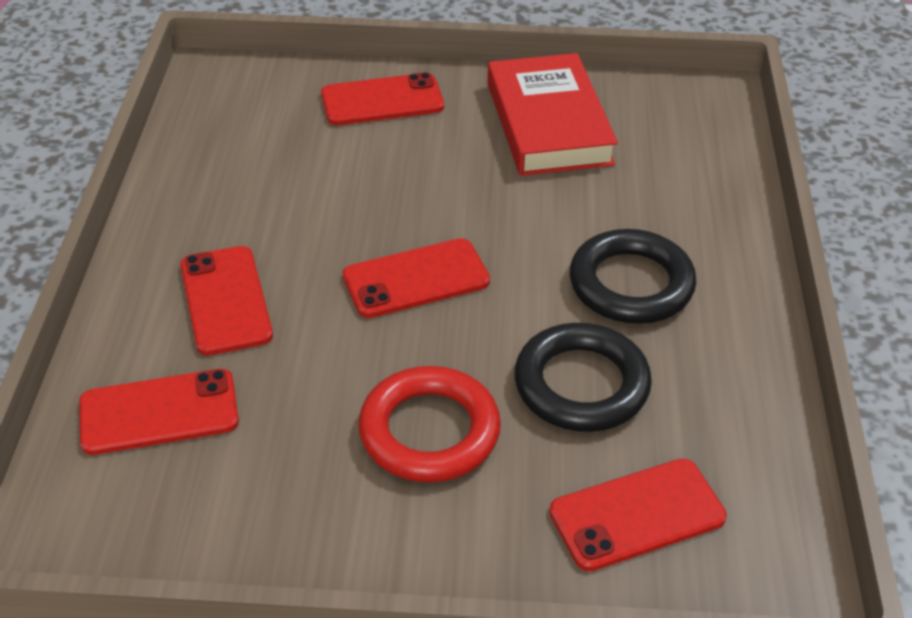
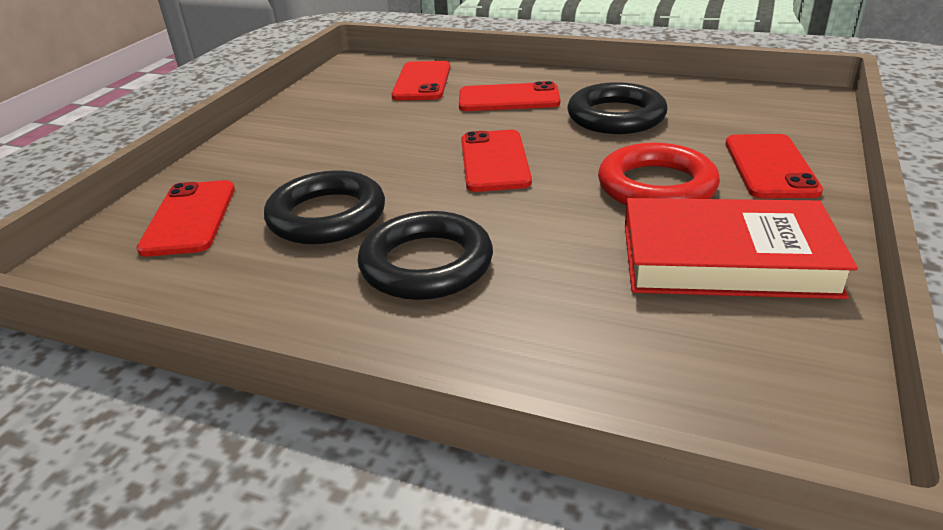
camera: 110 degrees right, 10 degrees down
red ring [358,366,501,483] -> red ring moved to [598,143,720,205]
none -> black ring [568,82,668,134]

